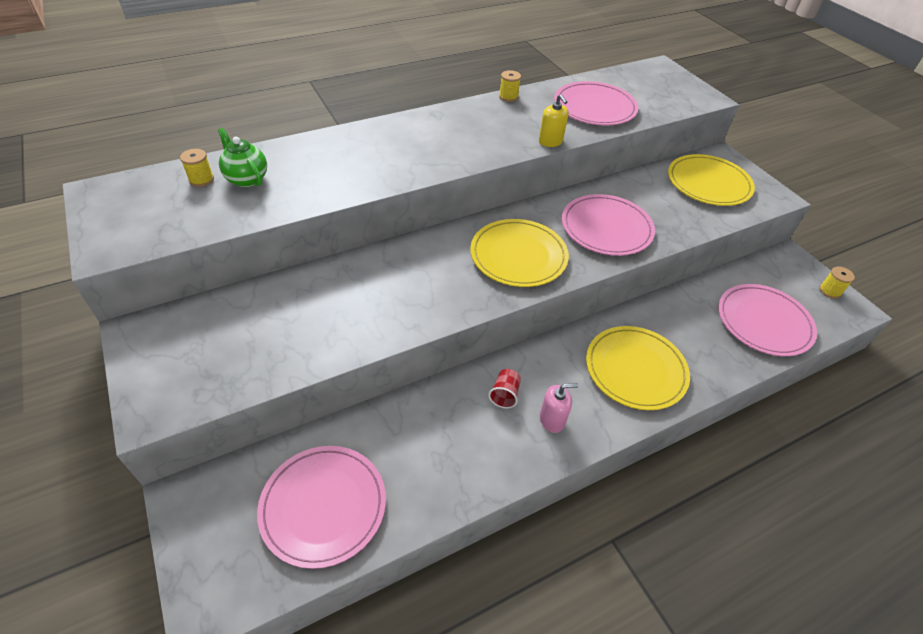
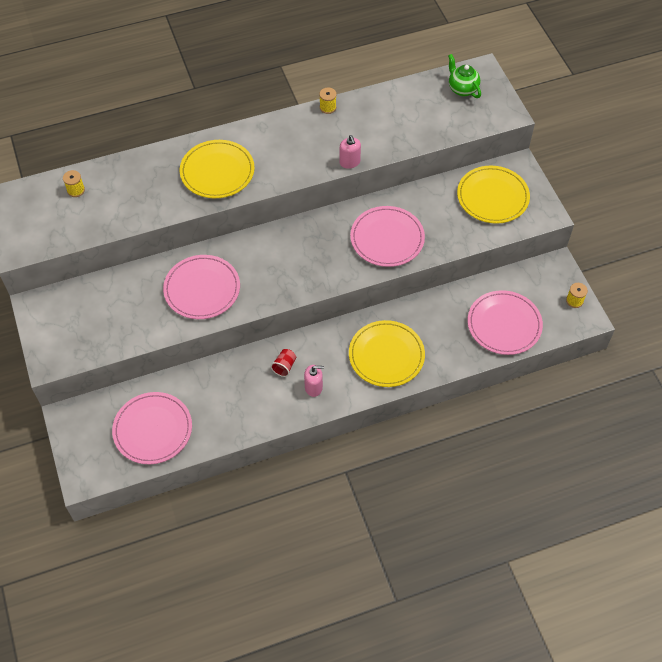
camera: 10 degrees right, 10 degrees up
green teapot [218,128,267,187] -> green teapot moved to [448,54,481,98]
yellow plate [470,219,569,287] -> yellow plate moved to [180,140,254,198]
yellow soap dispenser [539,94,569,147] -> pink soap dispenser [339,135,361,169]
pink plate [554,81,639,126] -> pink plate moved to [163,255,240,319]

